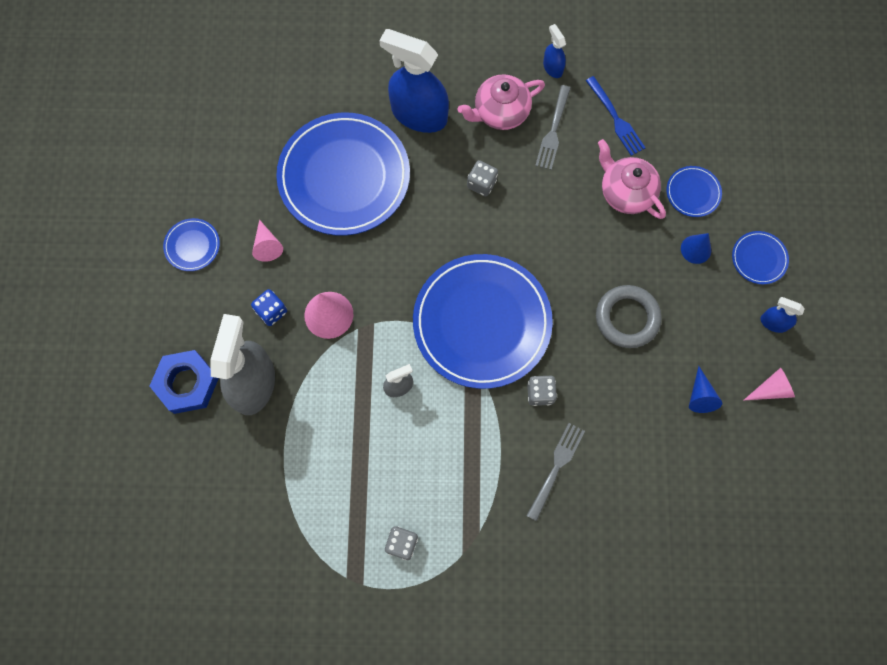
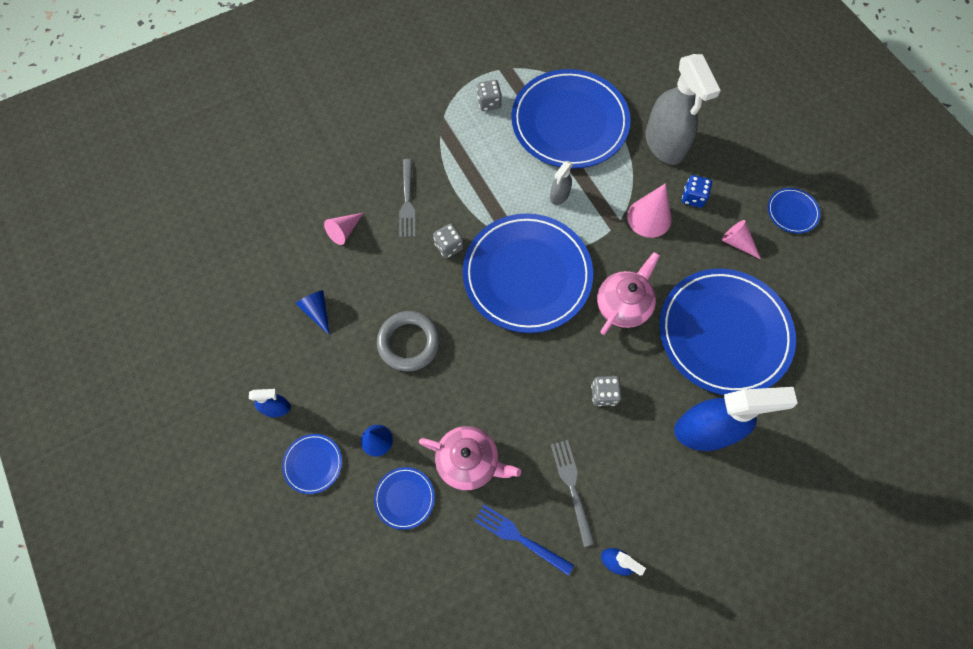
camera: 150 degrees right, 5 degrees down
blue nut [150,350,219,414] -> none
pink teapot [458,74,545,130] -> pink teapot moved to [597,252,660,335]
pink cone [744,368,795,400] -> pink cone moved to [324,213,363,245]
none -> blue plate [511,69,631,169]

